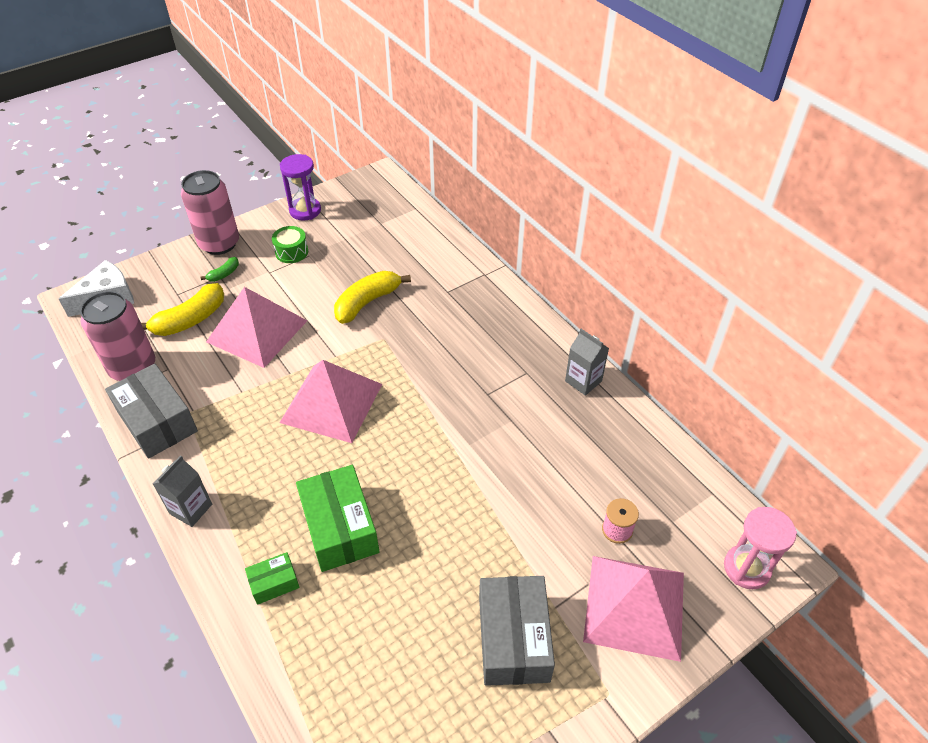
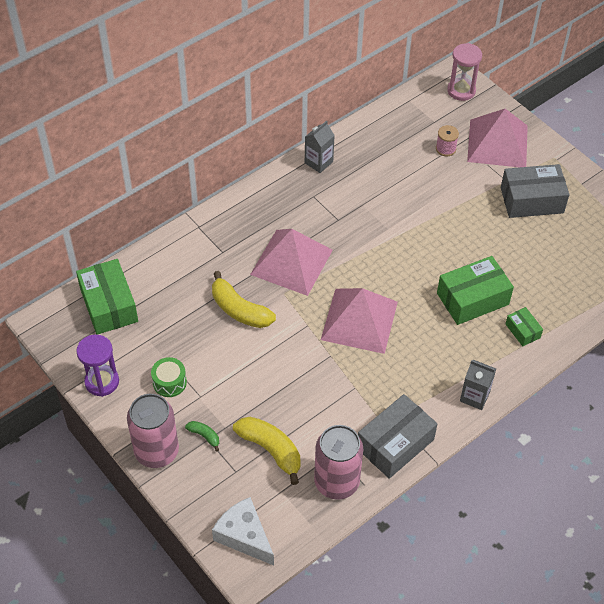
camera: 95 degrees left, 5 degrees up
pink pyramid [206,287,307,368] -> pink pyramid moved to [250,229,333,296]
none -> green box [76,259,138,335]

